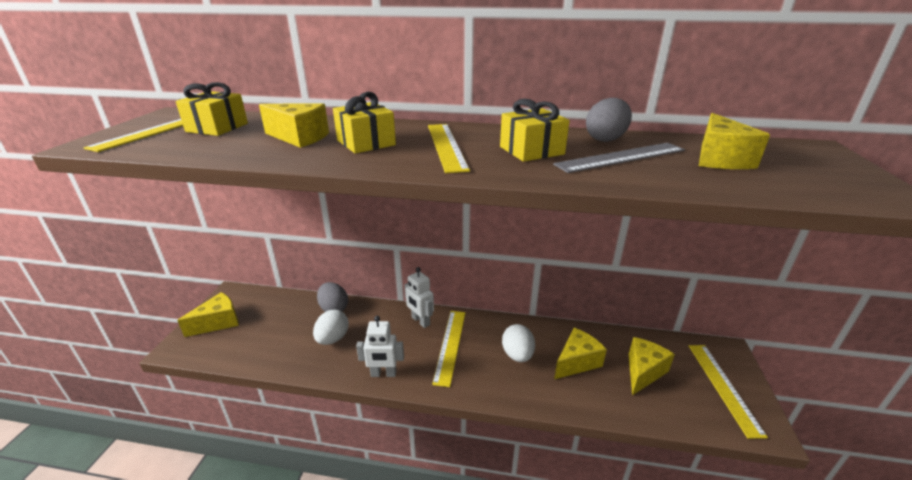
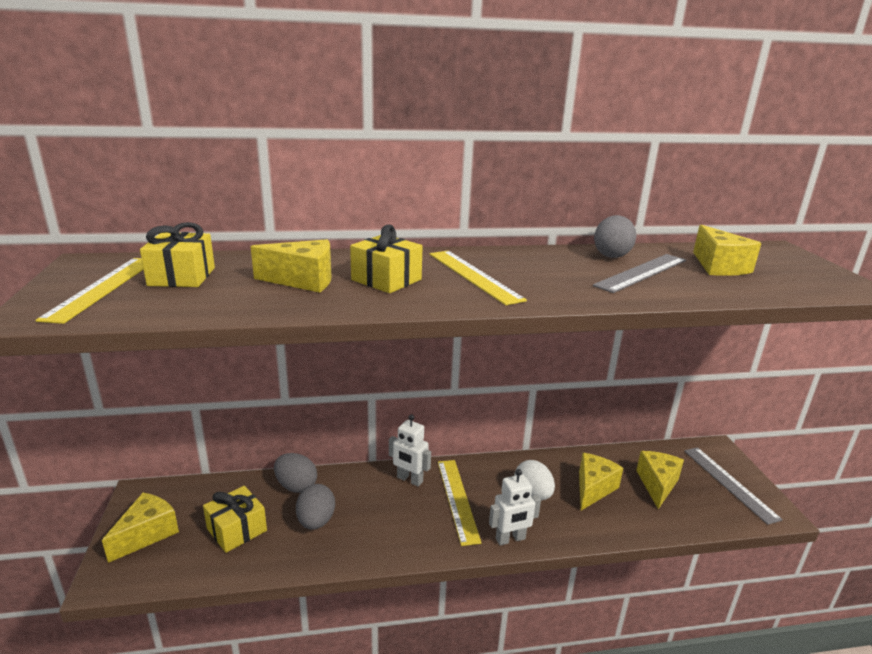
camera: 20 degrees left, 5 degrees down
white egg [313,309,349,345] -> grey egg [296,484,335,530]
white robot [356,316,404,377] -> white robot moved to [489,469,541,545]
yellow gift [500,99,570,162] -> yellow gift moved to [203,486,267,553]
yellow ruler [689,345,768,439] -> grey ruler [684,447,783,525]

